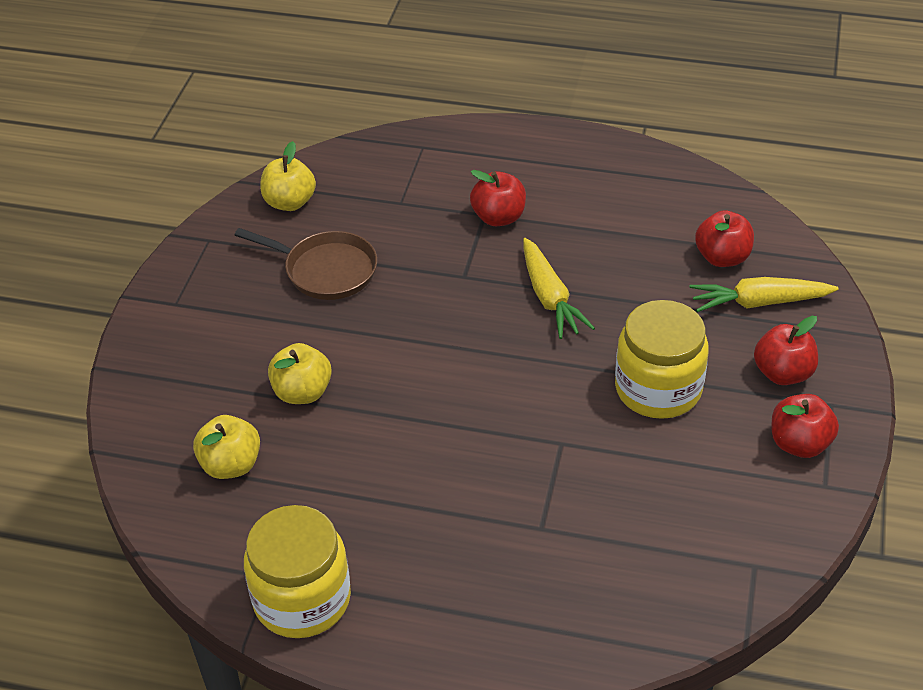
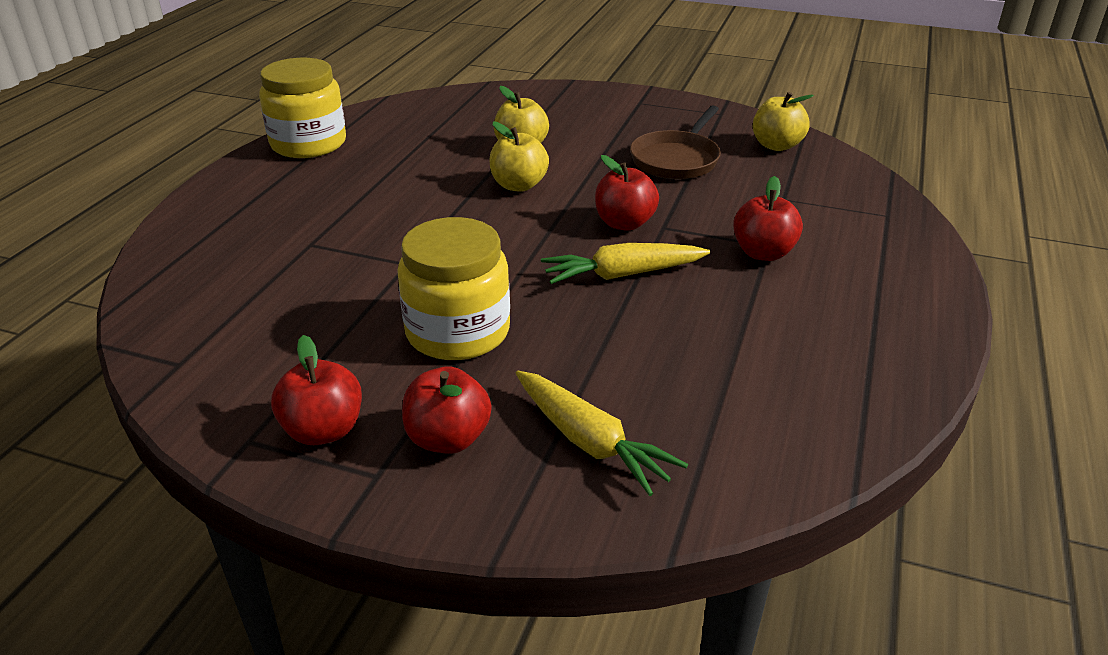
camera: 95 degrees right, 10 degrees down
yellow apple [193,415,260,479] -> yellow apple moved to [490,121,549,192]
yellow carrot [689,277,839,312] -> yellow carrot turned 135 degrees clockwise [515,370,688,496]
red apple [695,211,754,267] -> red apple moved to [595,155,659,231]

